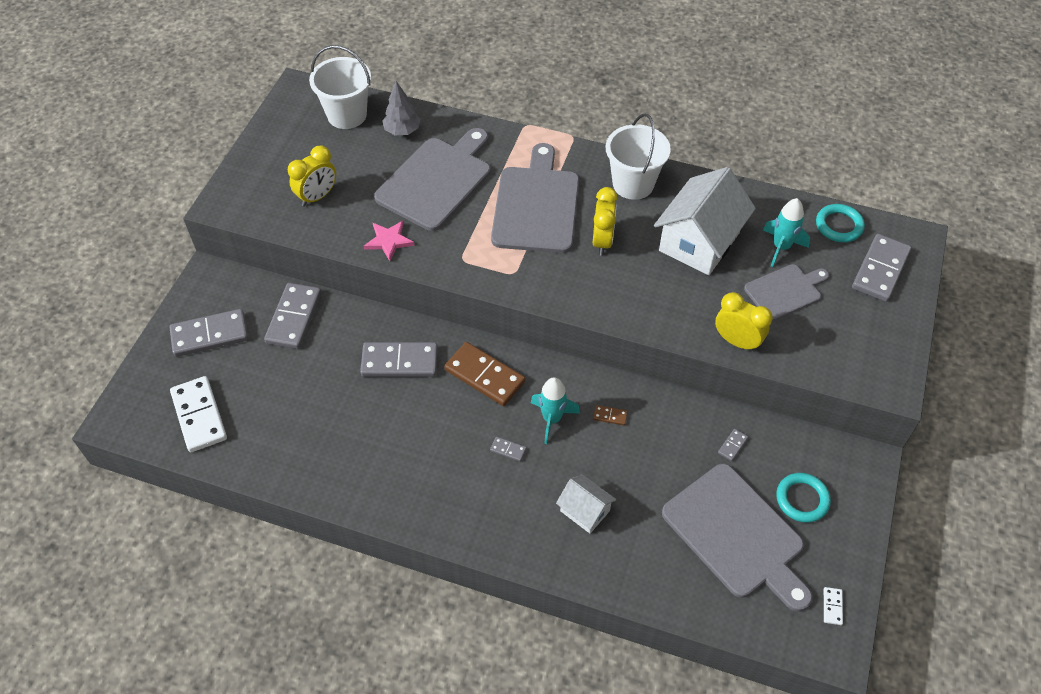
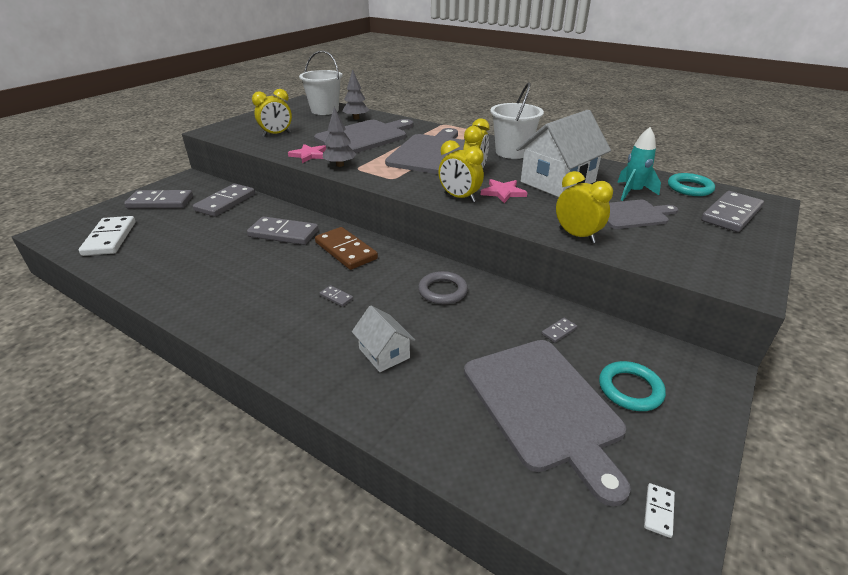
camera: 15 degrees right, 20 degrees down
turquoise rocket [531,377,580,444] -> none
brown domino [593,405,628,425] -> grey ring [418,271,468,304]
none -> grey tree [323,107,356,167]
none -> yellow clock [438,140,484,202]
none -> pink star [481,179,527,203]

